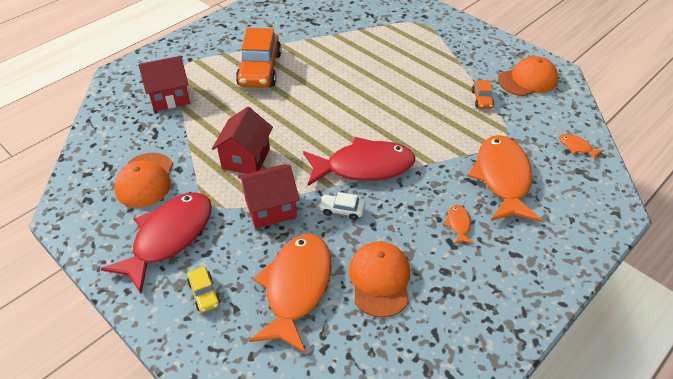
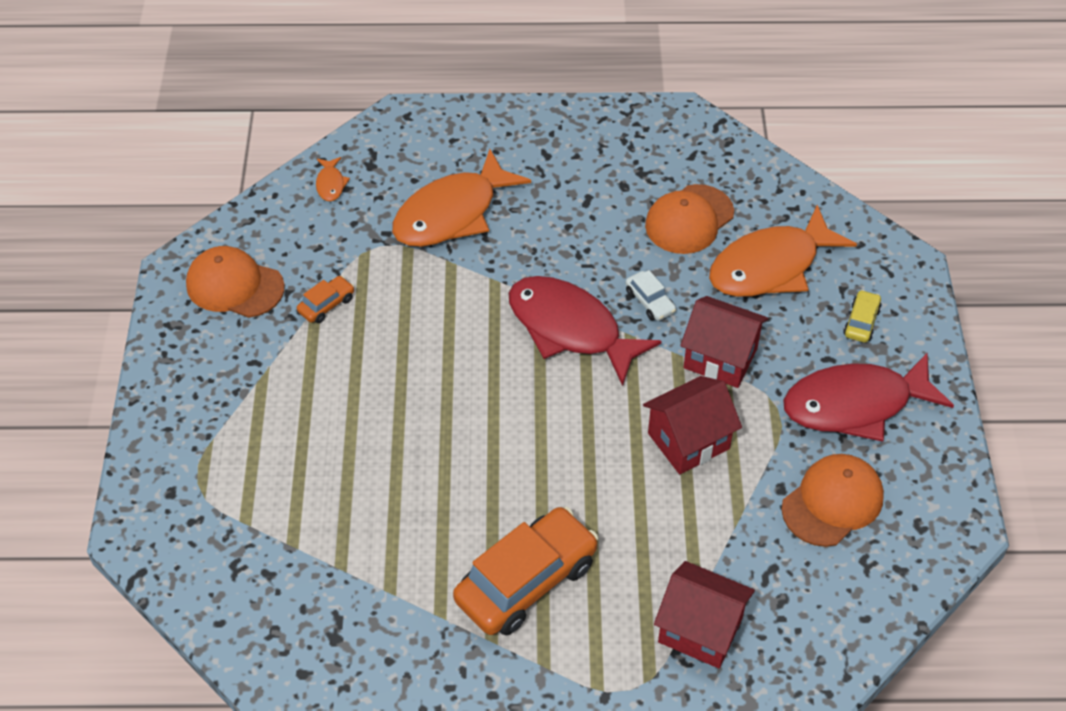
camera: 135 degrees left, 5 degrees up
orange fish [444,205,474,244] -> none

